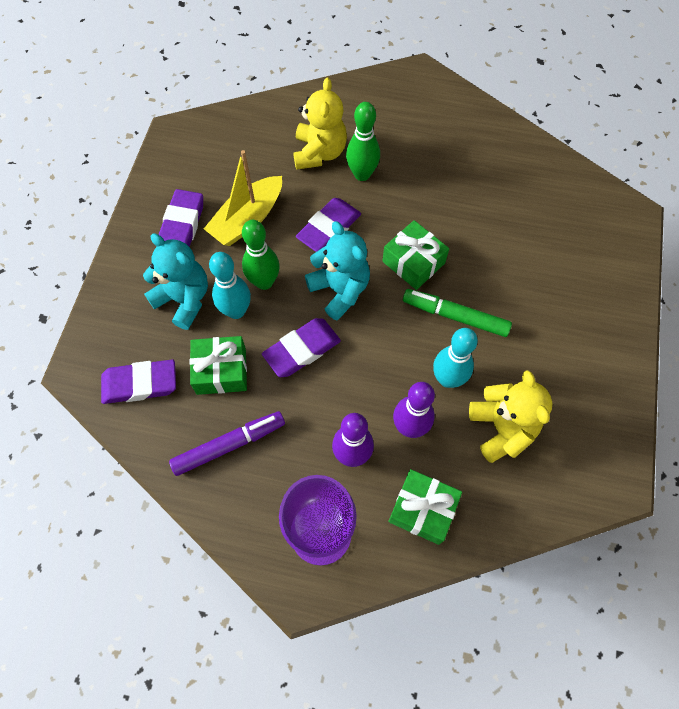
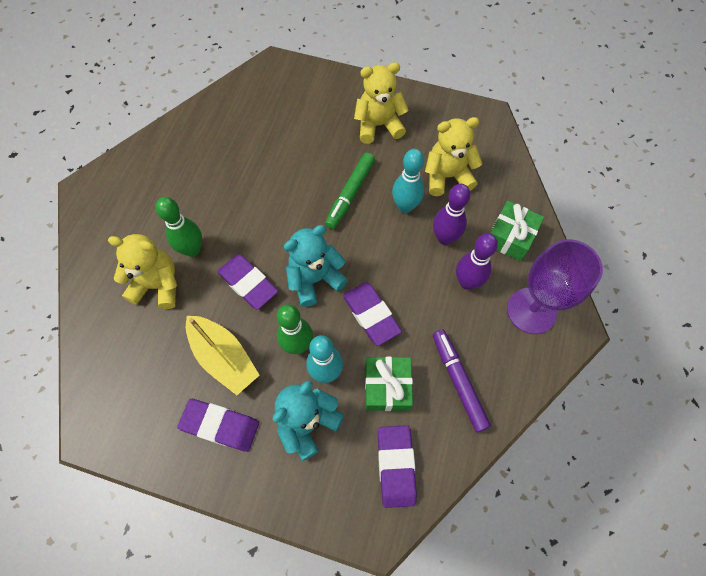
camera: 85 degrees left, 0 degrees up
green gift [382,220,449,290] -> none
none -> yellow teddy bear [354,62,409,144]

